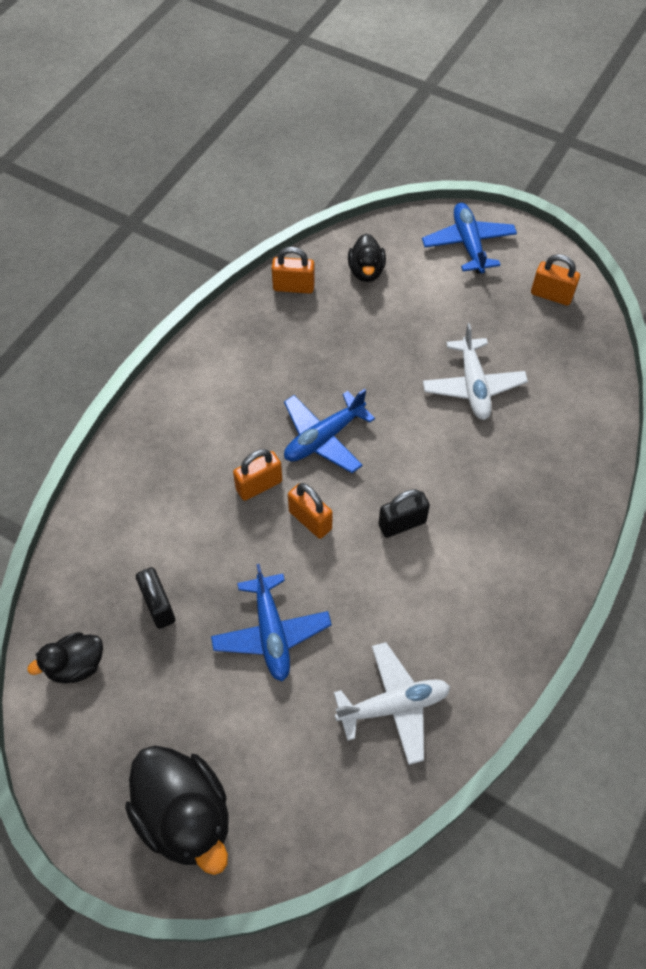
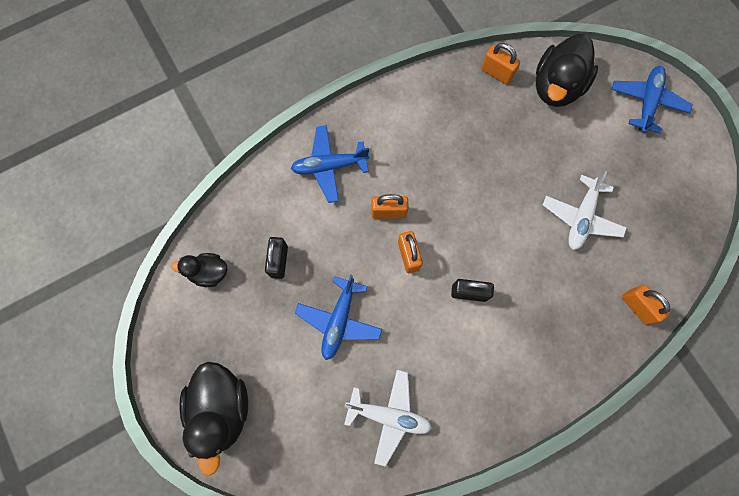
camera: 30 degrees right, 15 degrees up
blue plane [284,389,375,473] -> blue plane moved to [291,125,369,203]
black duck [348,233,386,282] -> black duck [536,34,598,107], size x1.79
orange padlock [531,254,580,306] -> orange padlock moved to [622,285,670,325]

